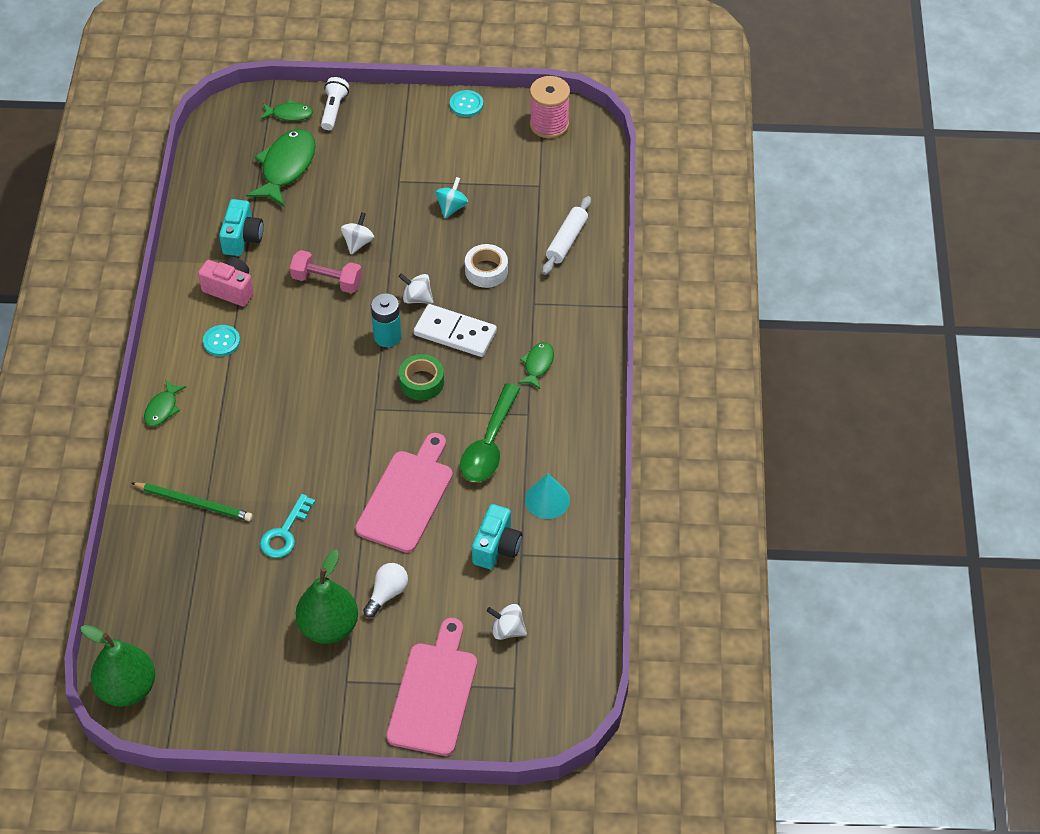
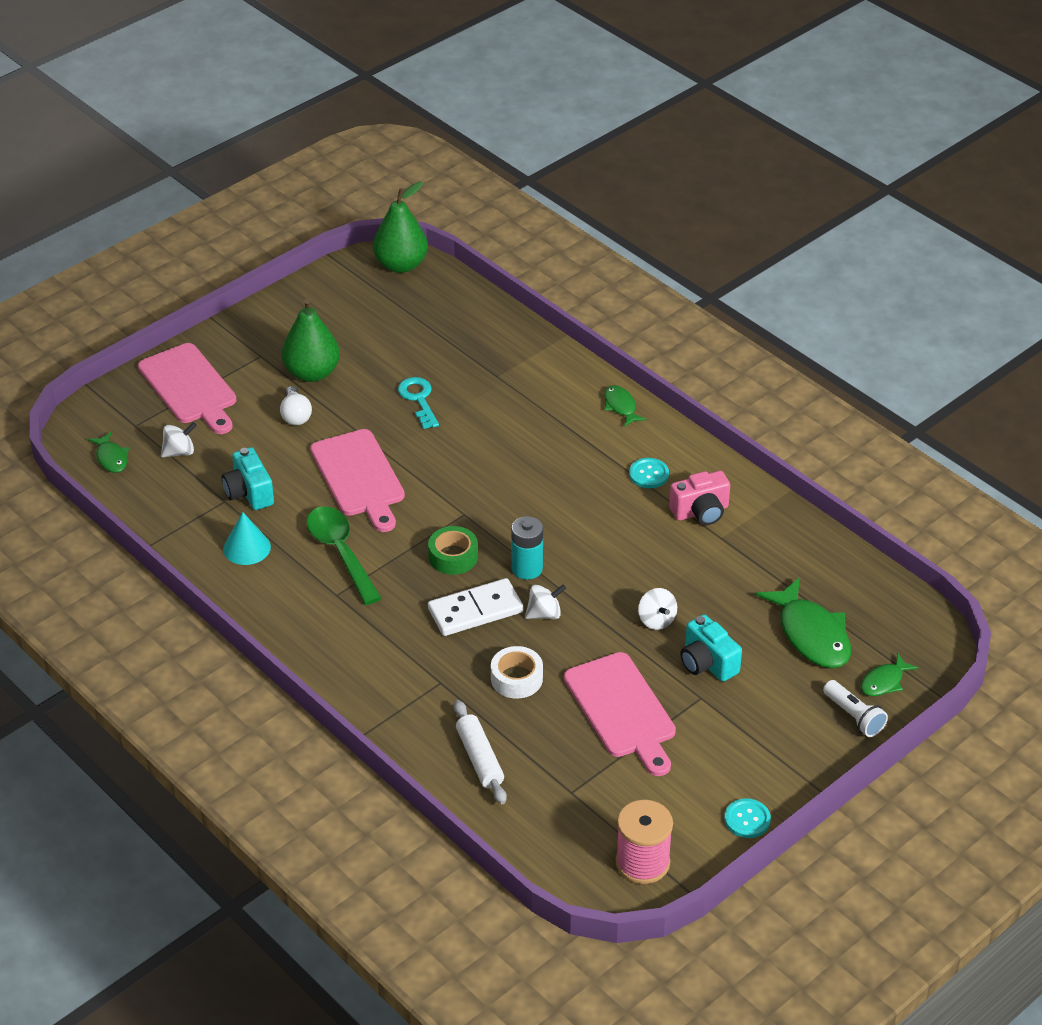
camera: 135 degrees right, 10 degrees down
green pencil [131,482,253,521] -> none
turquoise camera [219,199,264,256] -> turquoise camera moved to [680,614,742,682]
pink dumbbell [290,250,362,293] -> none
turquoise spinning top [435,177,468,218] -> pink cutting board [564,652,676,776]
green fish [518,342,554,389] -> green fish moved to [88,432,129,473]

